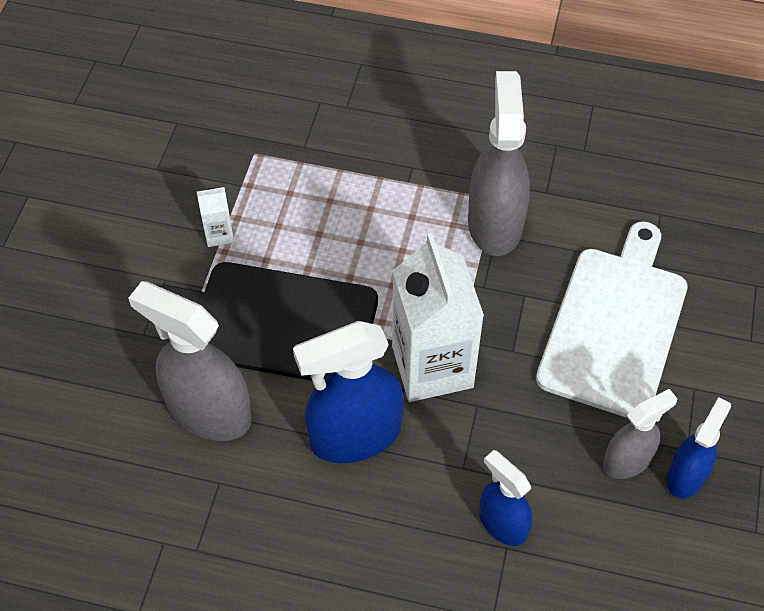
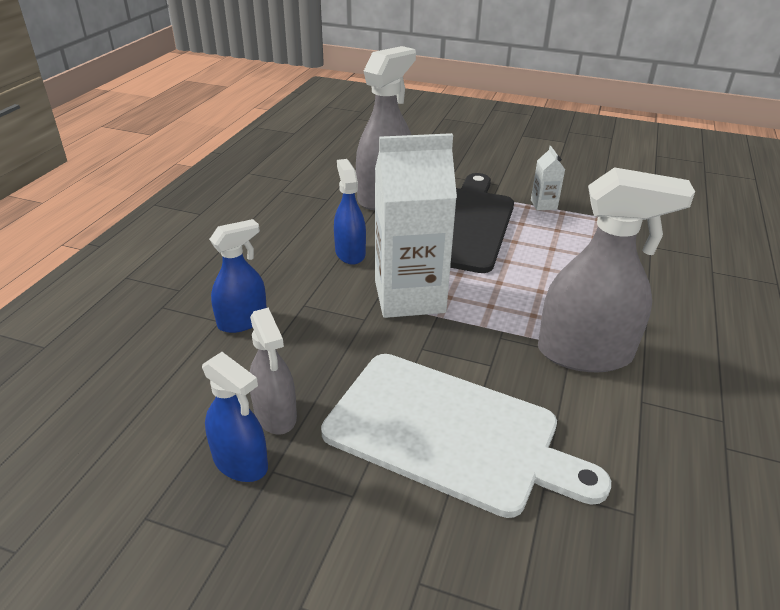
camera: 95 degrees right, 20 degrees down
blue spray bottle [293,321,404,463] -> blue spray bottle [334,159,366,265], size x0.58

